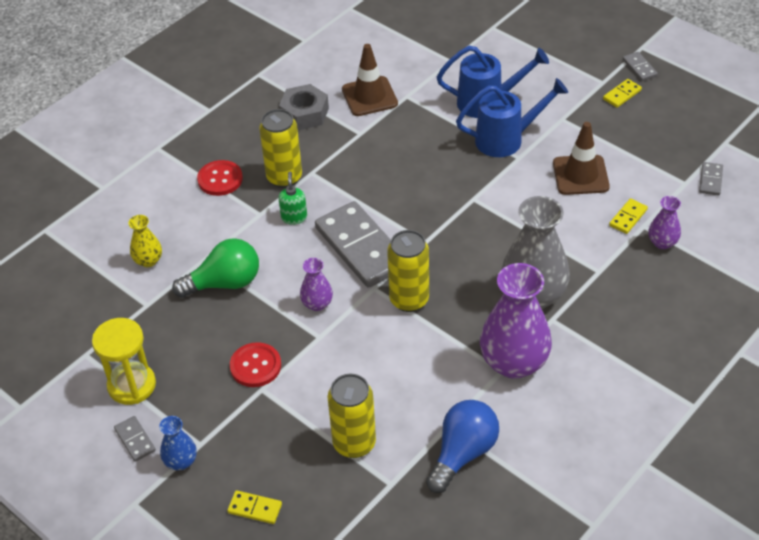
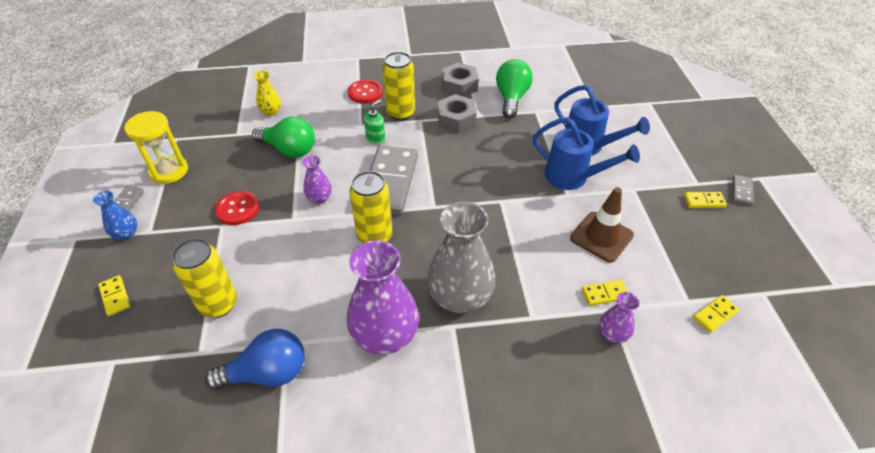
camera: 40 degrees right, 0 degrees up
brown traffic cone [342,44,398,116] -> green light bulb [496,59,533,118]
grey domino [699,162,723,196] -> yellow domino [693,295,739,333]
none -> grey nut [438,94,476,133]

